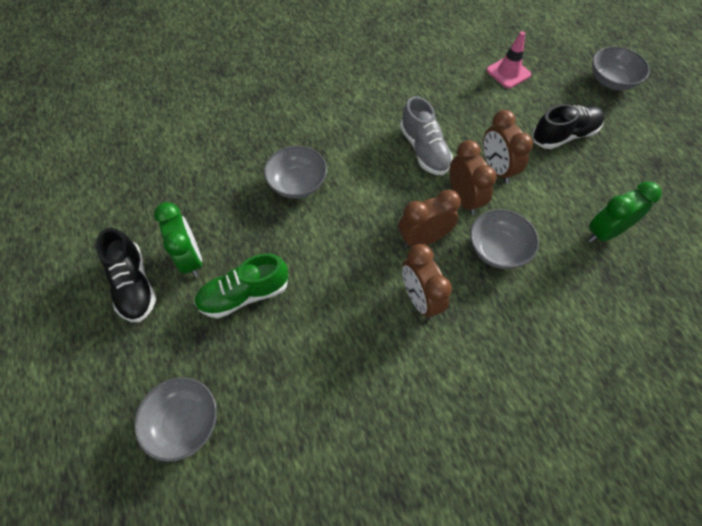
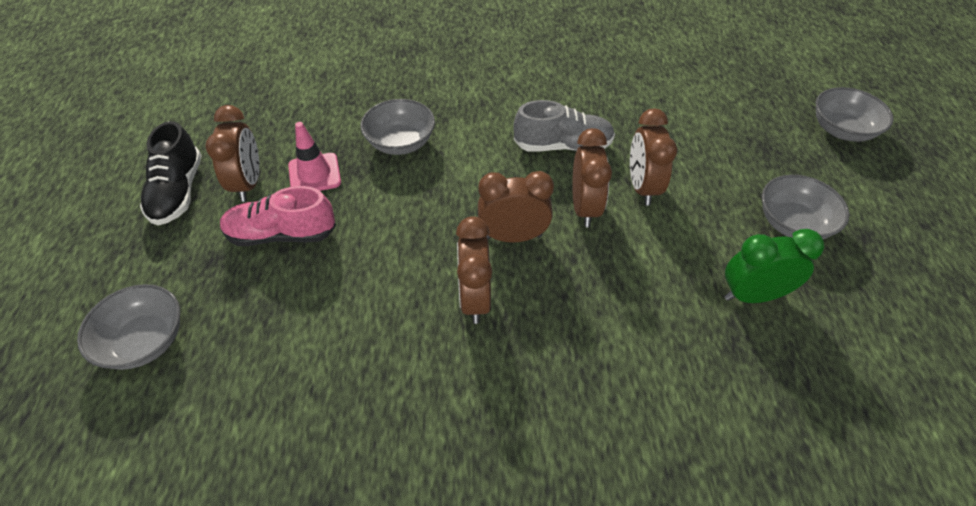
camera: 20 degrees right, 10 degrees down
green clock [154,202,202,277] -> brown clock [205,105,259,202]
green shoe [194,253,289,318] -> pink shoe [220,186,336,246]
grey shoe [400,96,453,175] -> grey shoe turned 90 degrees counterclockwise [513,100,615,152]
grey bowl [470,209,539,269] -> grey bowl moved to [762,175,850,239]
pink traffic cone [486,31,531,89] -> pink traffic cone moved to [288,122,341,191]
black shoe [532,104,604,149] -> none

